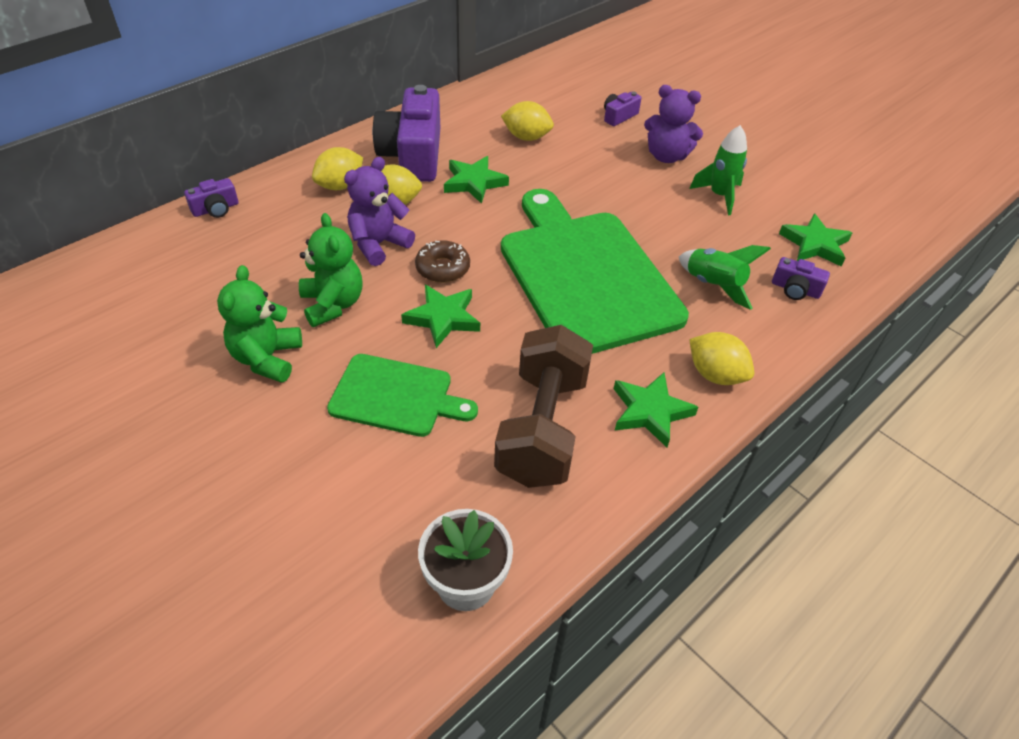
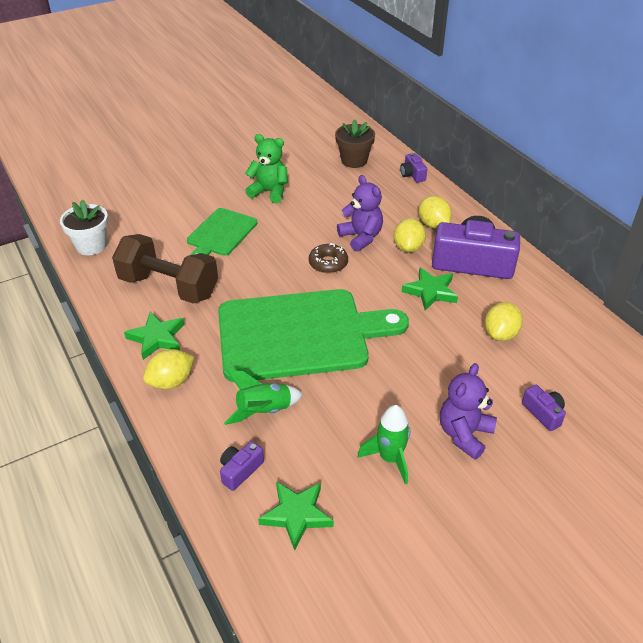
camera: 105 degrees right, 5 degrees down
green teddy bear [299,213,362,327] -> none
green star [401,285,480,348] -> none
none -> brown flower pot [335,119,375,168]

